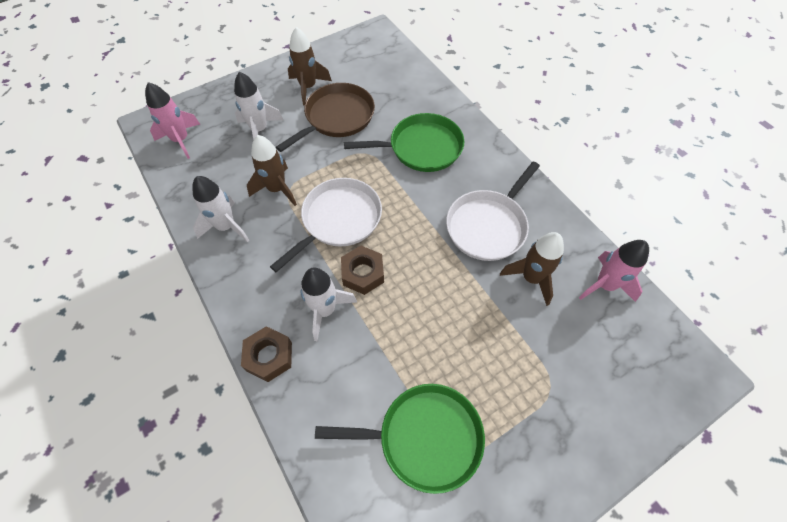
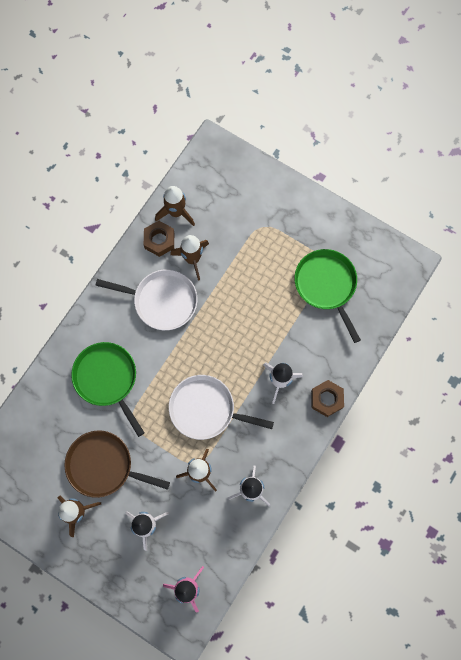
camera: 115 degrees left, 15 degrees up
brown nut [341,246,384,295] -> brown nut moved to [144,221,174,257]
pink rocket [579,240,649,302] -> brown rocket [155,186,195,226]

